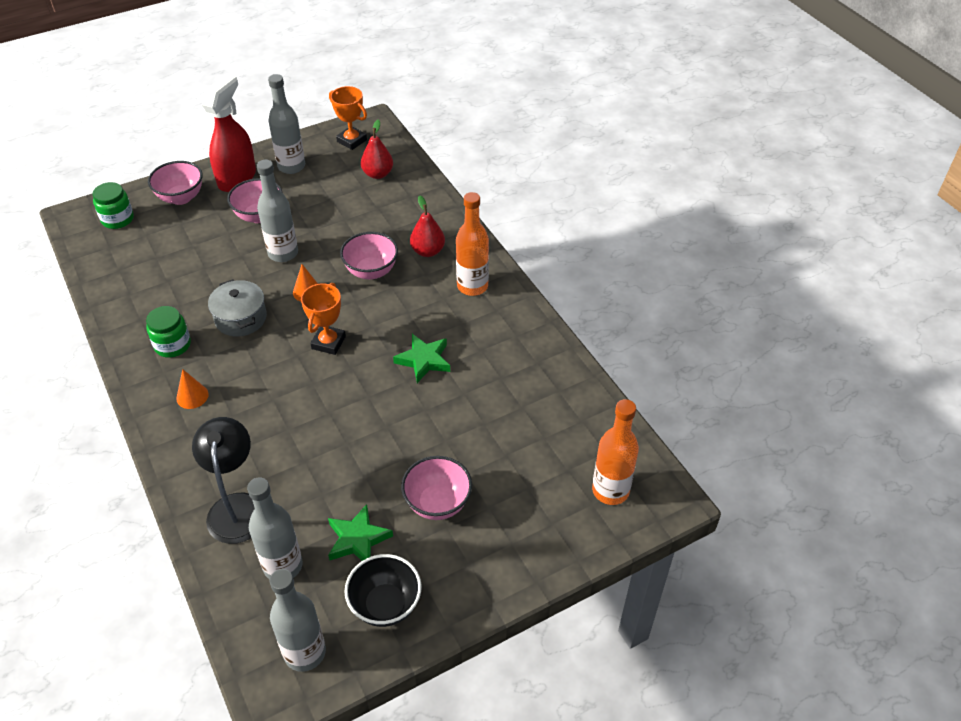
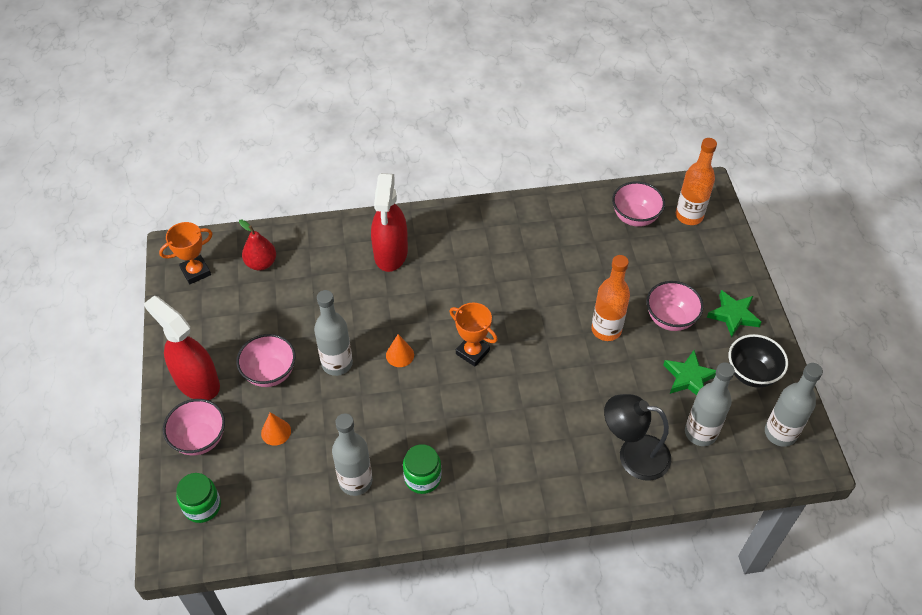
camera: 70 degrees left, 5 degrees up
orange cone [176,369,209,409] -> orange cone moved to [261,412,291,446]
grey pot [208,279,267,337] -> none
grey bottle [268,74,305,174] -> grey bottle moved to [332,413,373,496]
pink bowl [340,232,398,279] -> pink bowl moved to [612,181,665,227]
green star [393,334,450,383] -> green star moved to [707,290,762,338]
red pear [410,195,445,257] -> red spray bottle [371,173,408,272]
orange bottle [456,192,489,296] -> orange bottle moved to [591,255,630,341]

